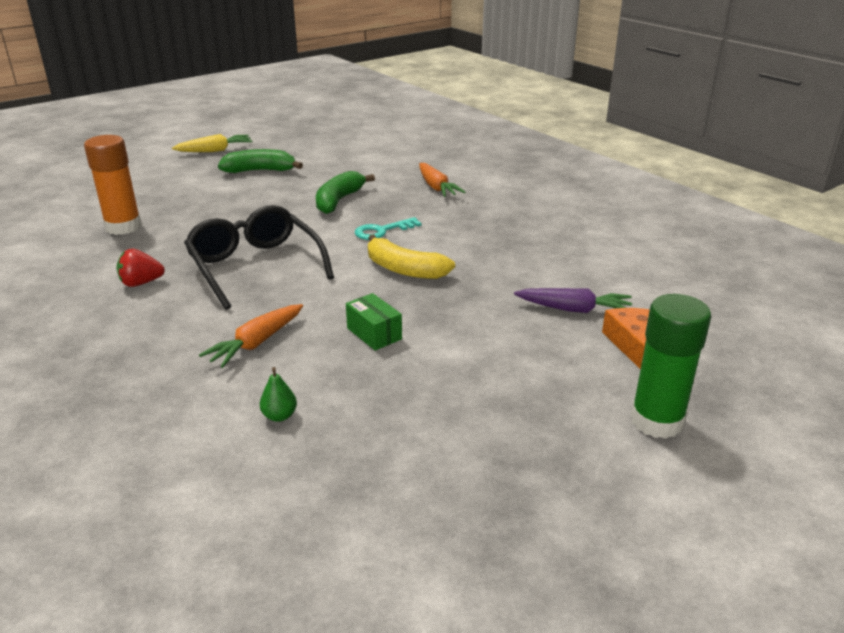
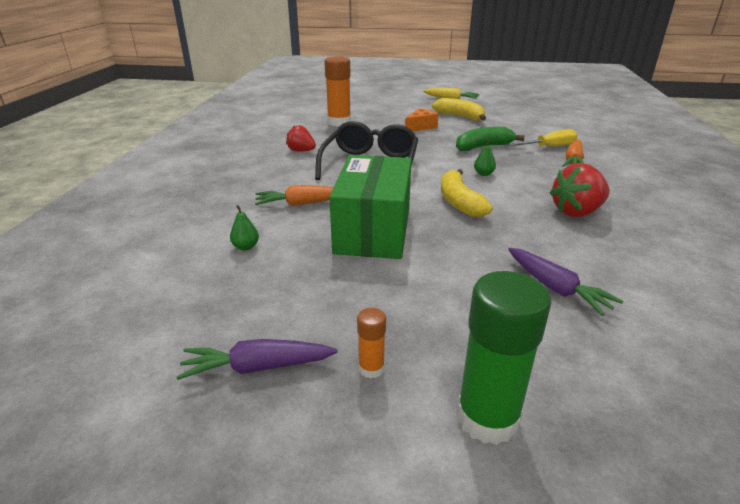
camera: 45 degrees right, 0 degrees up
green banana [218,149,303,173] -> yellow banana [432,98,486,121]
green box [346,293,402,351] -> green box [329,155,412,259], size x2.33
turquoise key [355,217,422,240] -> green pear [474,139,496,176]
orange cheese [602,308,650,369] -> orange cheese moved to [405,108,439,132]
none -> purple carrot [176,339,338,380]
none -> orange glue stick [357,308,386,379]
none -> yellow screwdriver [508,129,578,146]
none -> red strawberry [550,163,610,217]

